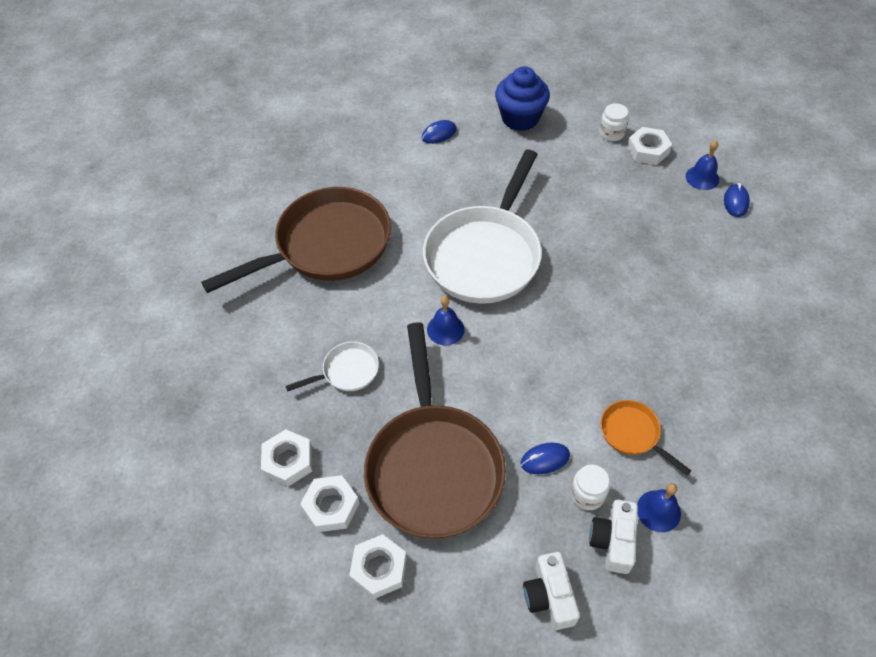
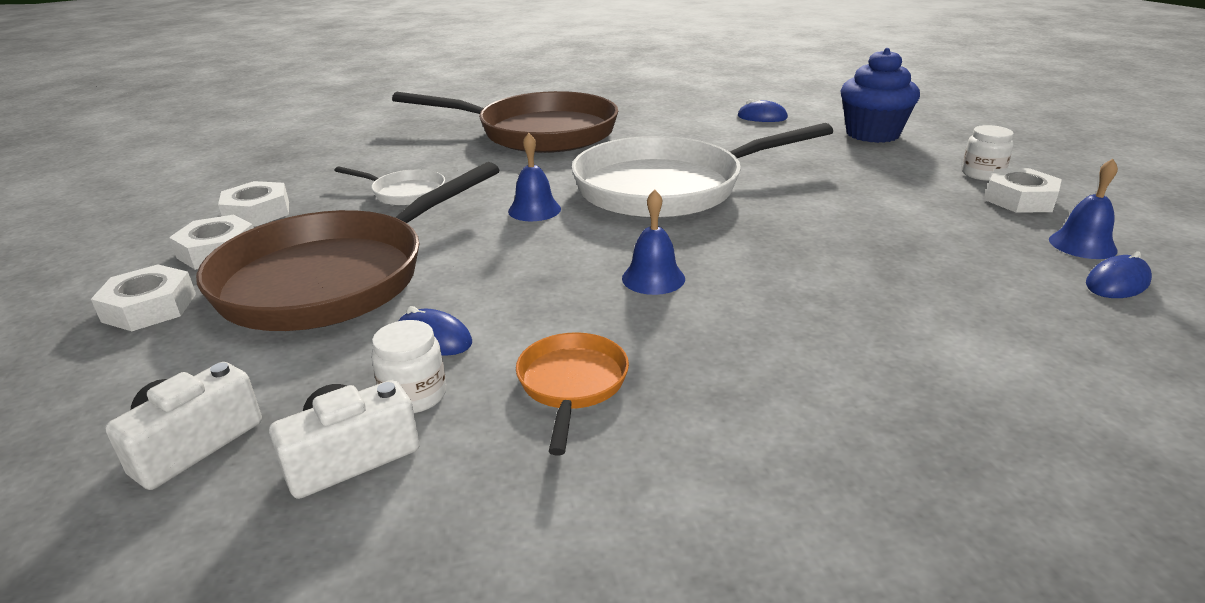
camera: 45 degrees right, 25 degrees down
blue bell [637,483,681,532] -> blue bell moved to [622,190,685,295]

